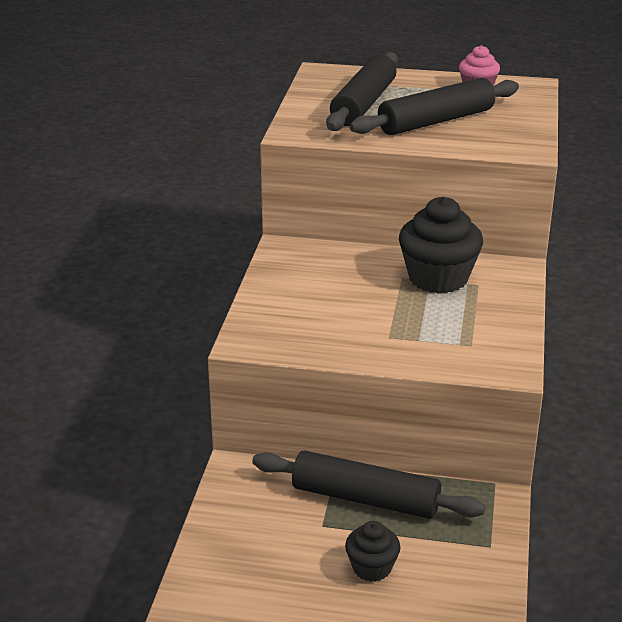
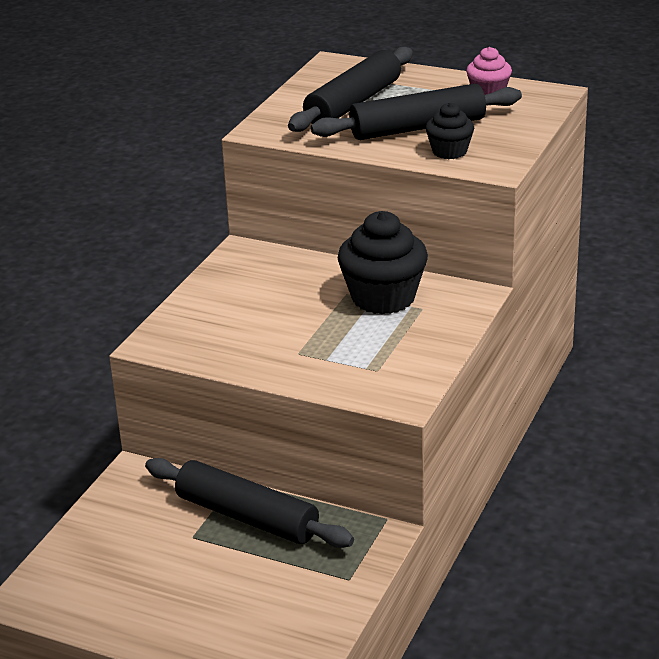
camera: 15 degrees right, 0 degrees up
black cupcake [345,521,401,582] -> black cupcake moved to [426,103,474,159]

